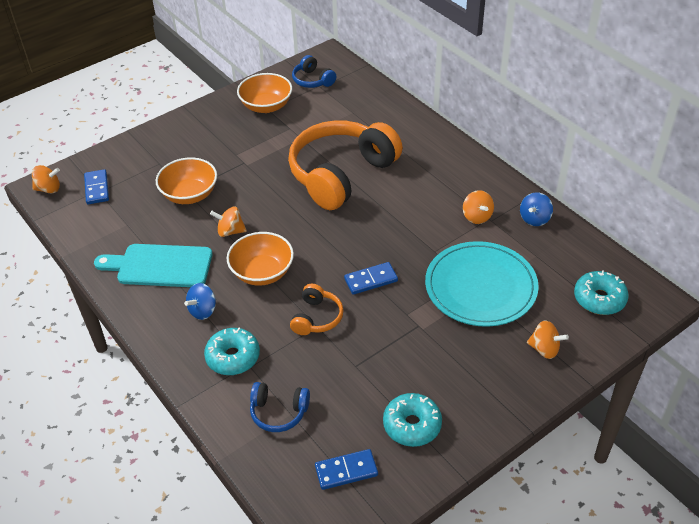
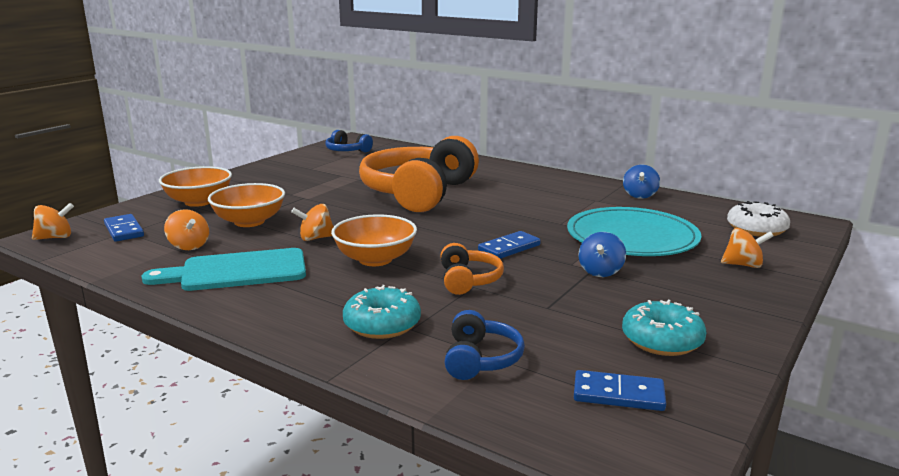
camera: 20 degrees left, 25 degrees down
blue spinning top [184,283,216,320] -> blue spinning top moved to [579,232,626,277]
orange bowl [237,73,292,113] -> orange bowl moved to [159,166,232,207]
blue headphones [250,382,310,432] -> blue headphones turned 75 degrees counterclockwise [444,310,525,380]
blue domino [315,449,378,490] -> blue domino turned 45 degrees clockwise [574,370,666,411]
orange spinning top [463,190,494,224] -> orange spinning top moved to [164,209,209,250]
turquoise donut [574,270,629,315] -> white donut [727,201,790,237]

